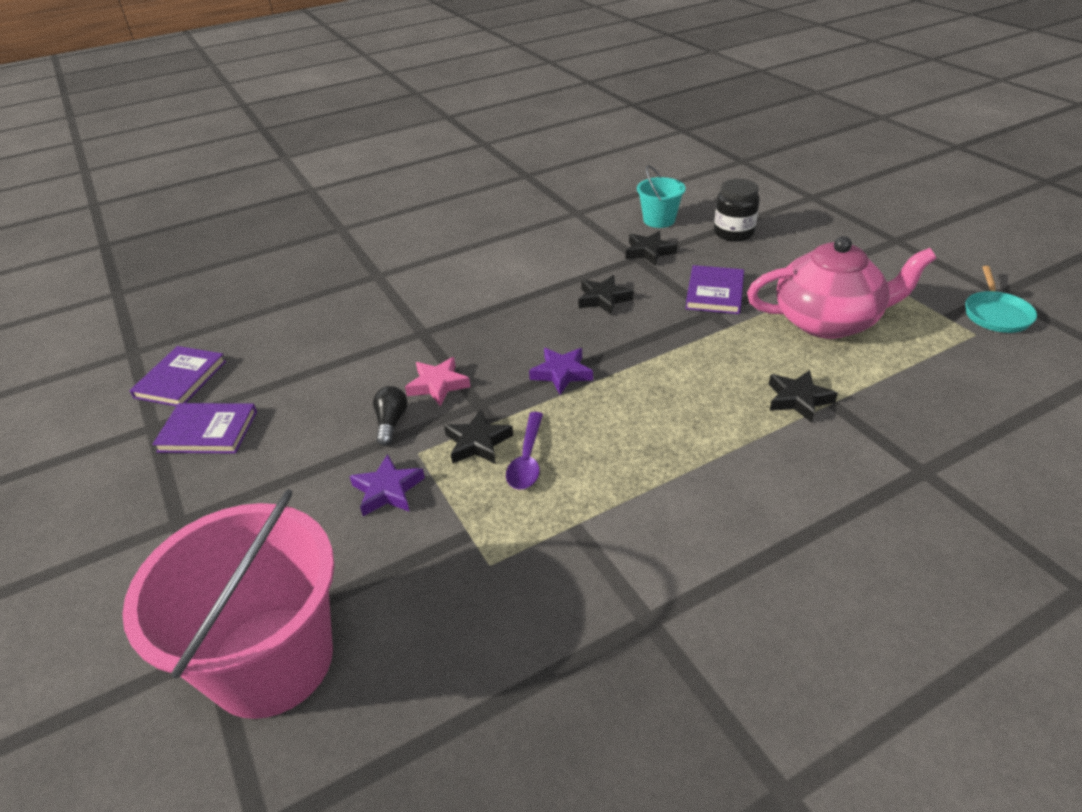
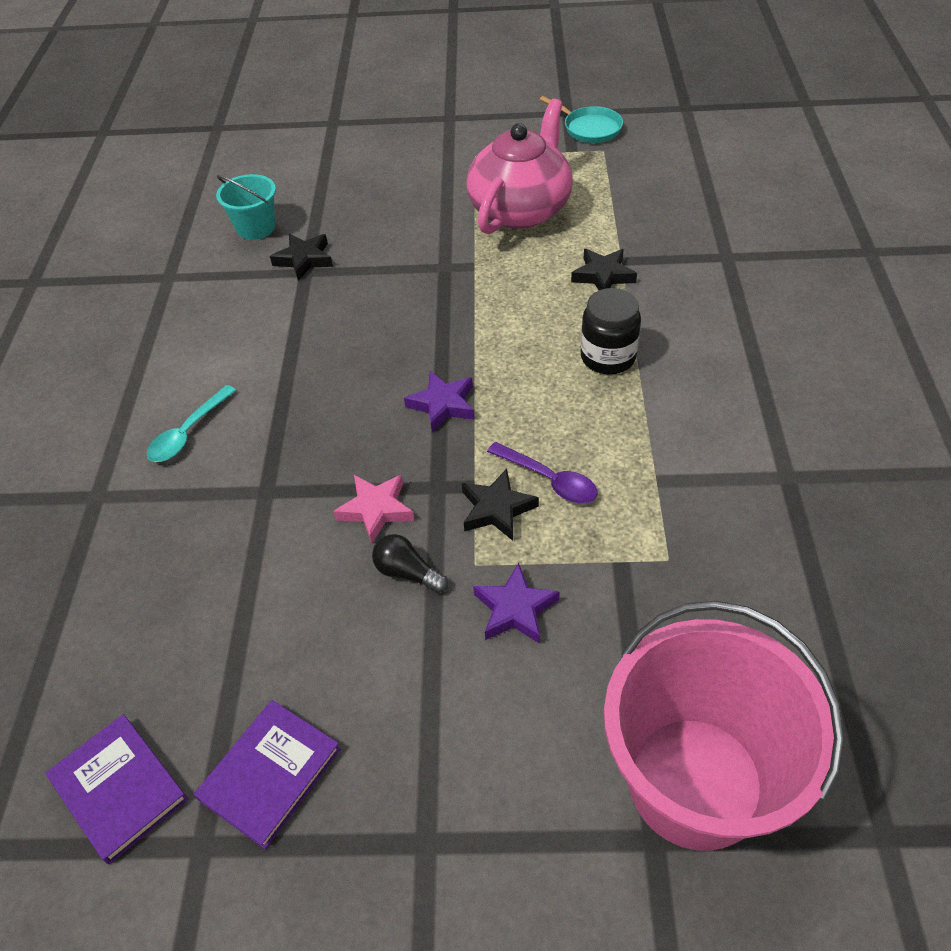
camera: 60 degrees left, 10 degrees up
black star [579,275,634,315] -> none
purple book [685,265,744,314] -> none
black jar [714,179,760,242] -> black jar moved to [581,288,641,374]
none -> turquoise spoon [147,385,236,462]

